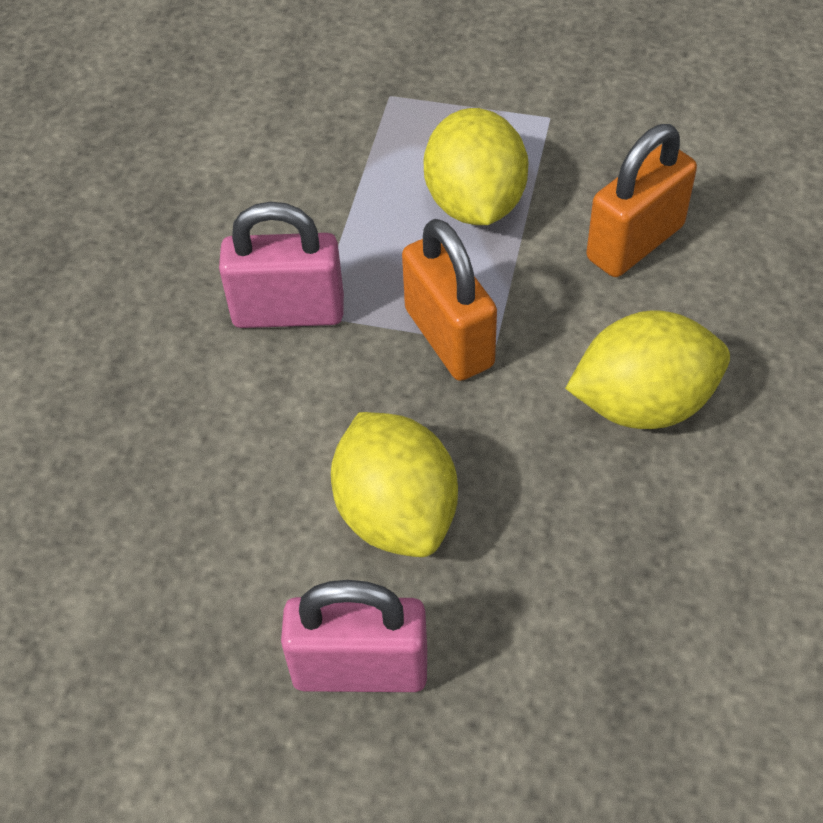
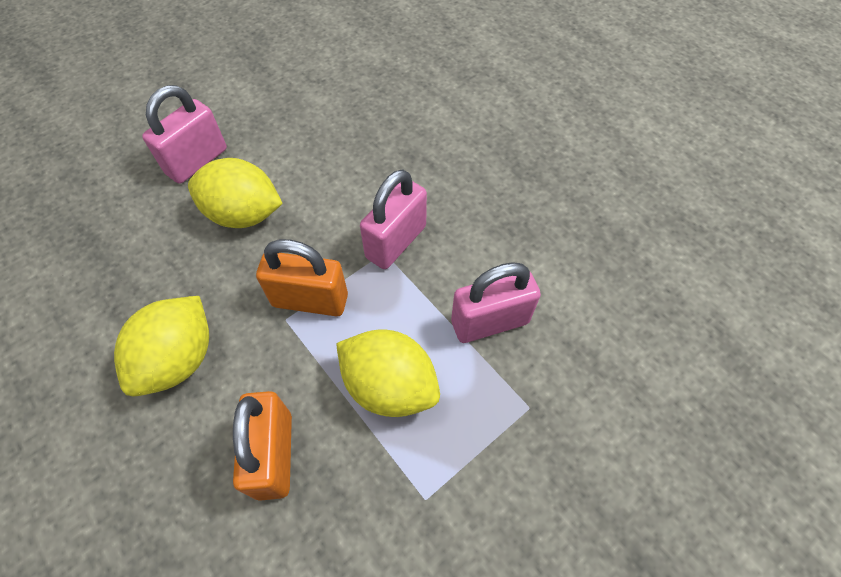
camera: 125 degrees right, 5 degrees up
none -> pink padlock [451,262,541,343]

